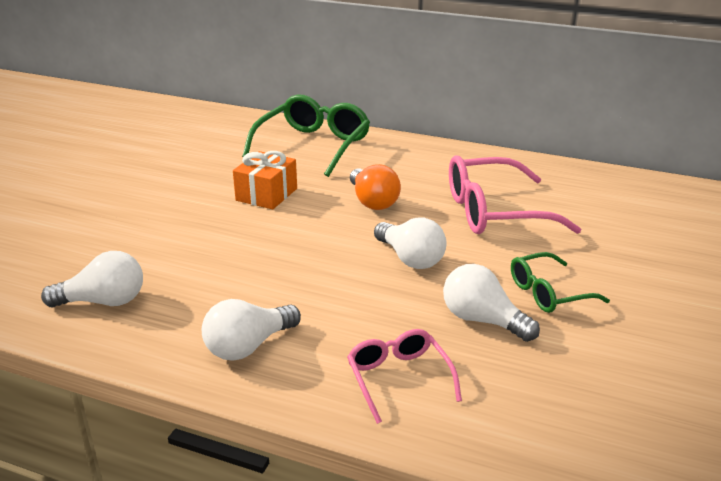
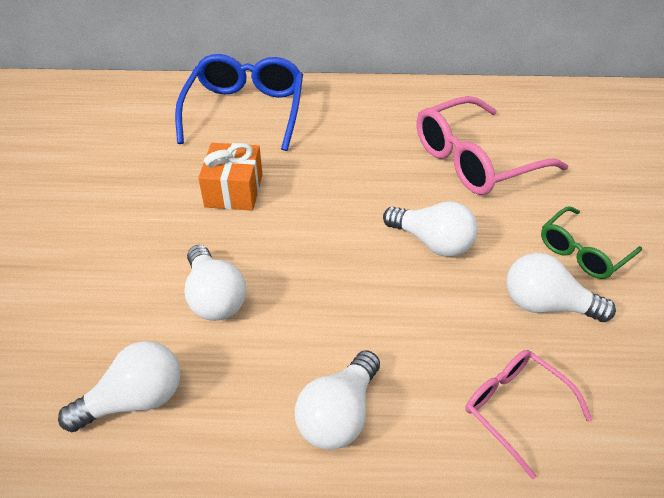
camera: 20 degrees left, 15 degrees up
green glasses [242,95,370,177] -> blue glasses [175,54,303,151]
orange light bulb [350,164,401,210] -> none
none -> white light bulb [185,245,246,321]

